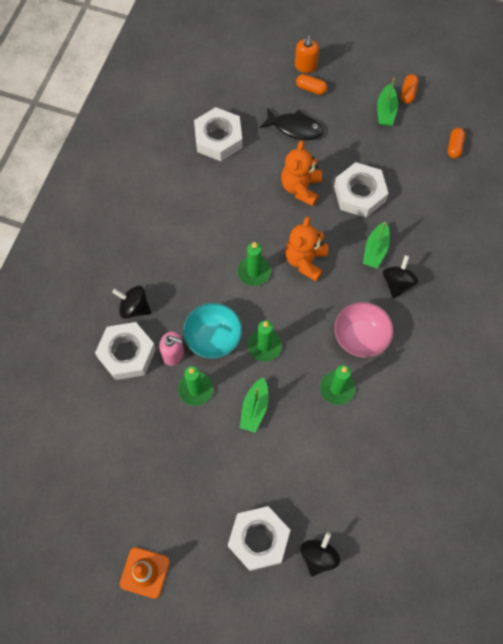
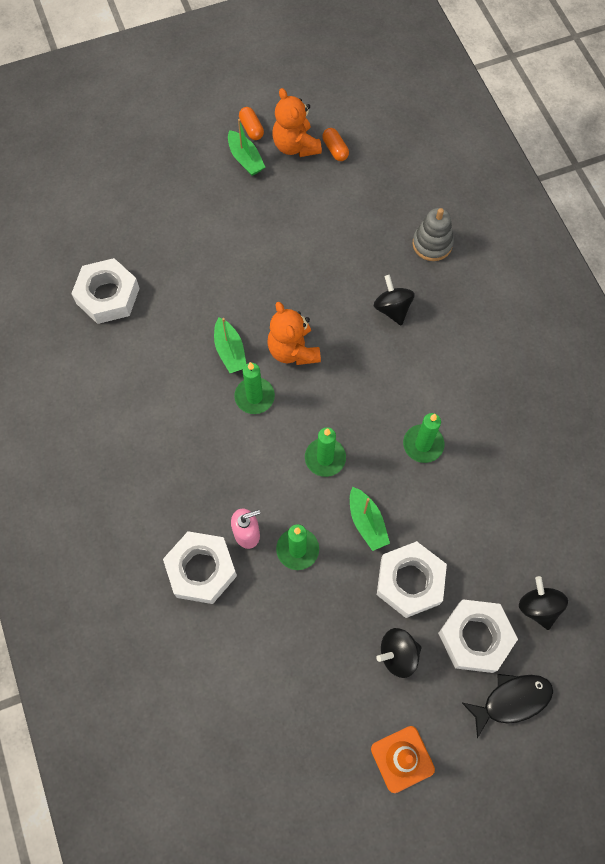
camera: 40 degrees left, 0 degrees up
black spinning top [112,286,151,319] -> black spinning top moved to [376,628,422,678]
turquoise bowl [183,303,242,359] -> none
black fish [260,108,323,140] -> black fish moved to [461,674,553,738]
orange teddy bear [281,141,322,206] -> orange teddy bear moved to [272,88,322,157]
orange soap dispenser [295,35,319,73] -> none
orange capsule [296,74,327,95] -> none
white nut [334,162,388,218] -> white nut moved to [377,541,447,618]
pink bowl [334,302,394,358] -> none
green boat [363,221,390,268] -> green boat moved to [214,317,246,373]
none -> grey stacking toy [412,208,454,261]

